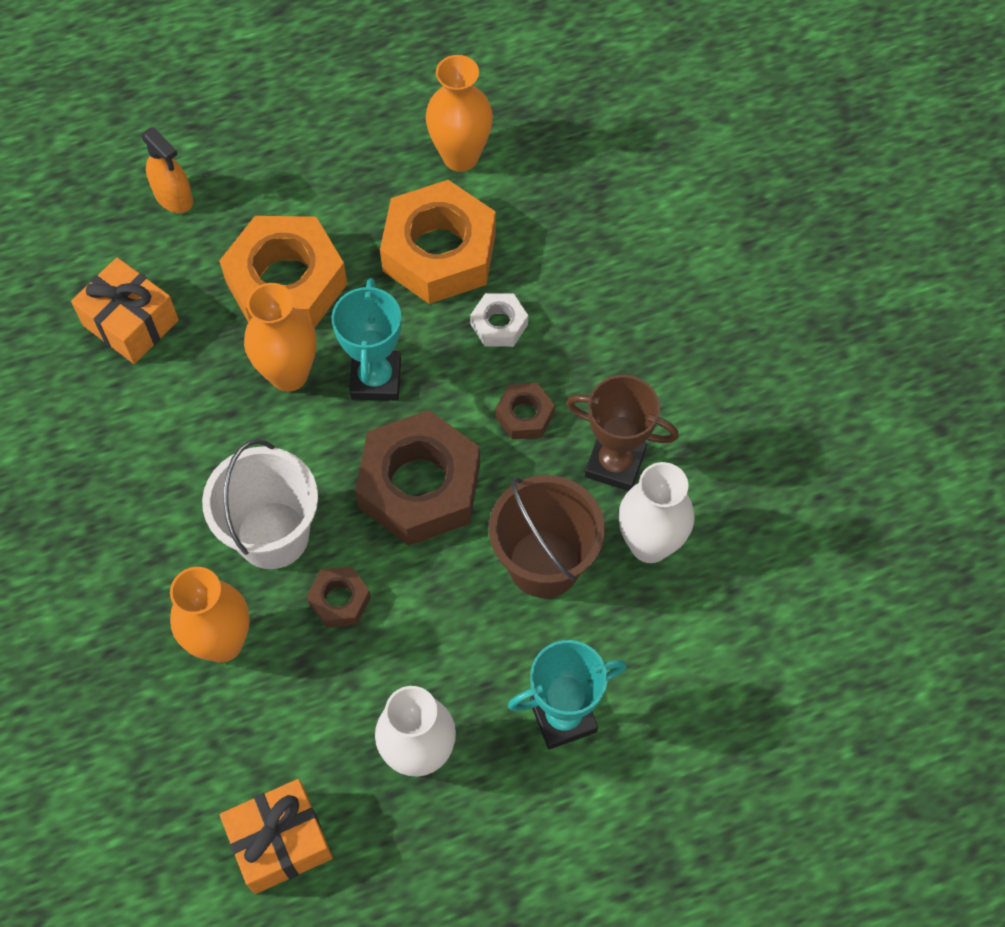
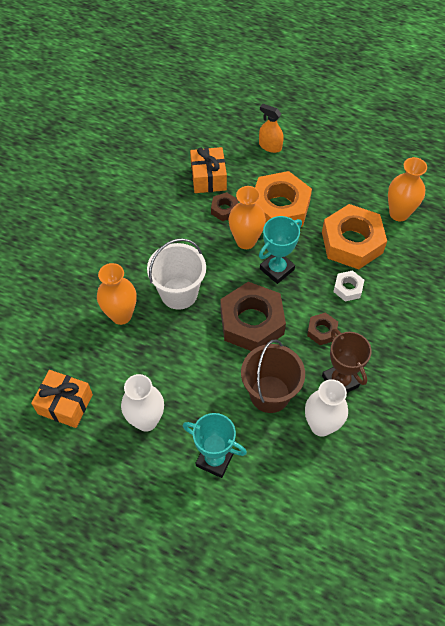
camera: 45 degrees right, 5 degrees down
orange spray bottle [141,128,193,213] -> orange spray bottle turned 120 degrees clockwise [259,104,284,153]
brown nut [306,566,371,627] -> brown nut moved to [211,192,238,221]

